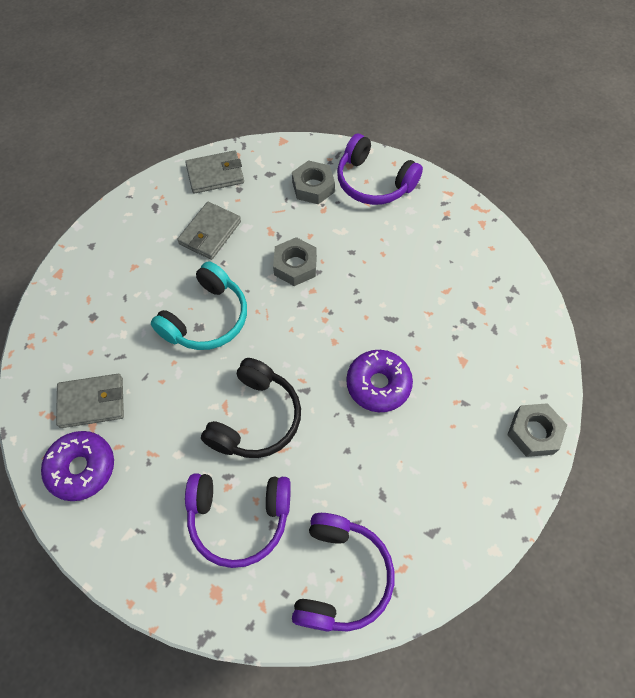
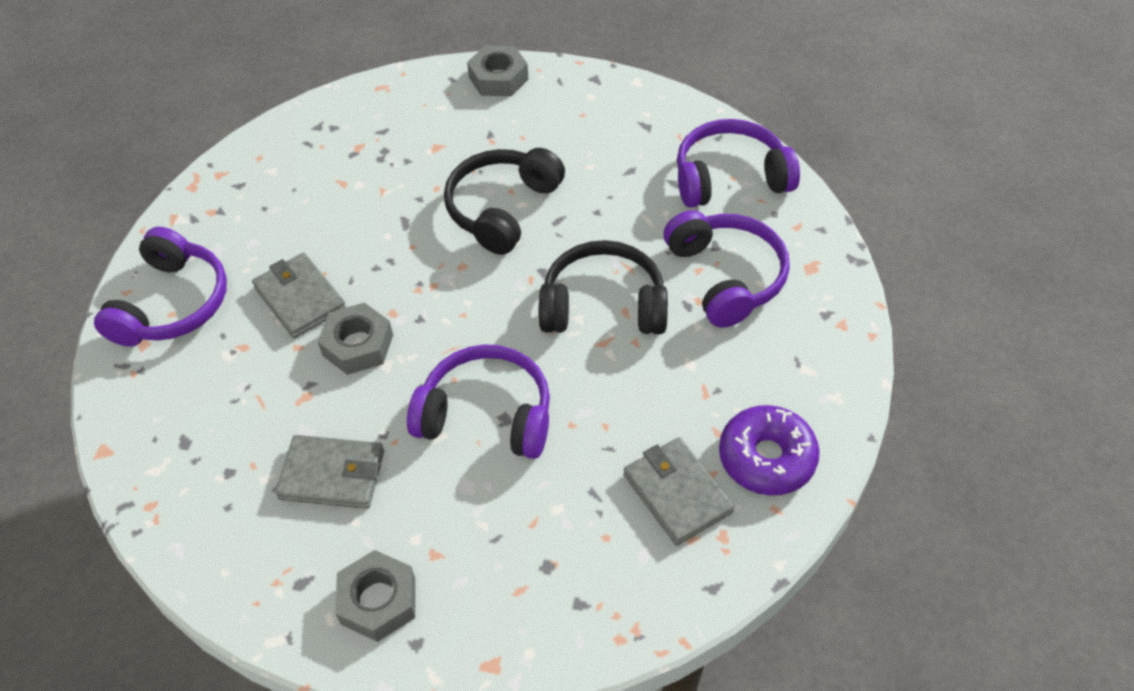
camera: 110 degrees left, 10 degrees down
turquoise headphones [151,261,247,350] -> purple headphones [407,344,550,459]
grey wallet [185,150,244,194] -> grey wallet moved to [252,253,346,338]
grey nut [292,160,335,204] -> grey nut moved to [335,550,415,642]
purple donut [346,350,413,412] -> black headphones [444,148,565,255]

